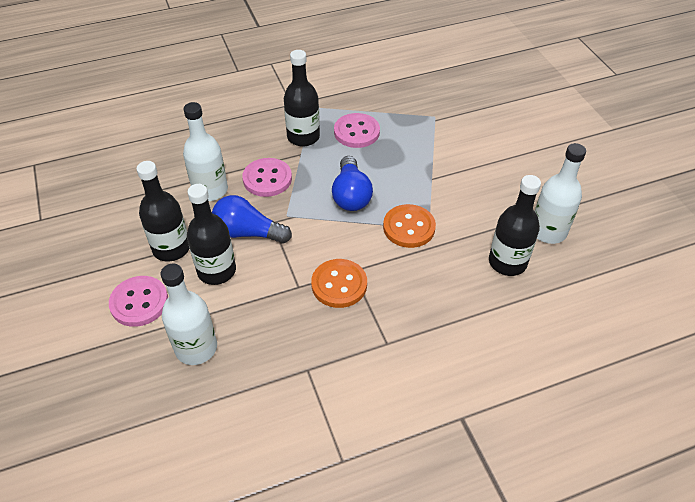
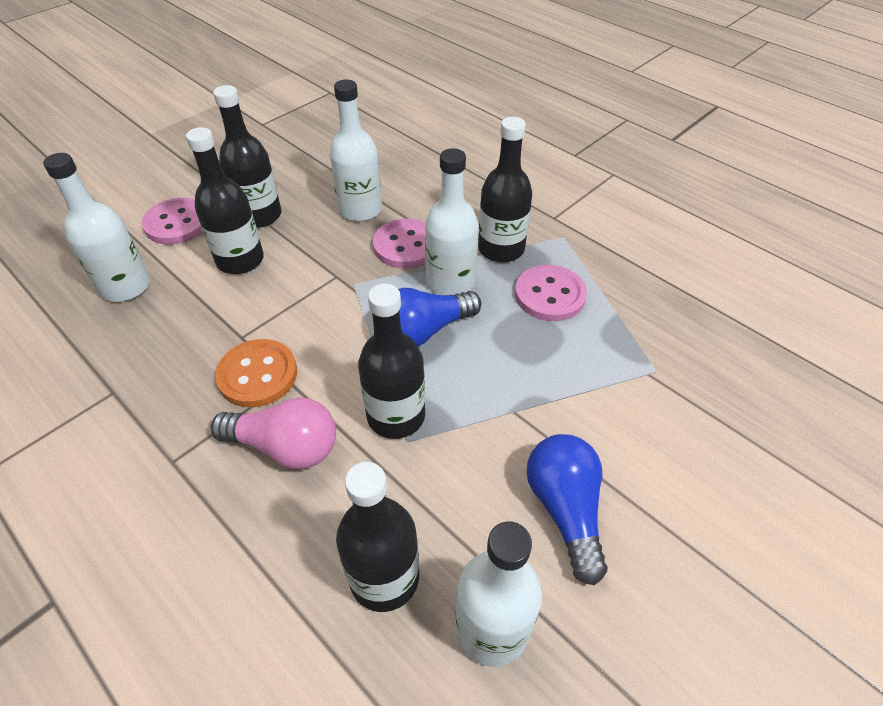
camera: 65 degrees right, 0 degrees up
blue light bulb [212,195,292,243] -> blue light bulb moved to [526,434,608,585]
orange button [383,204,436,248] -> black bottle [358,284,425,439]
none -> pink light bulb [211,397,336,469]
none -> white bottle [425,148,479,295]

